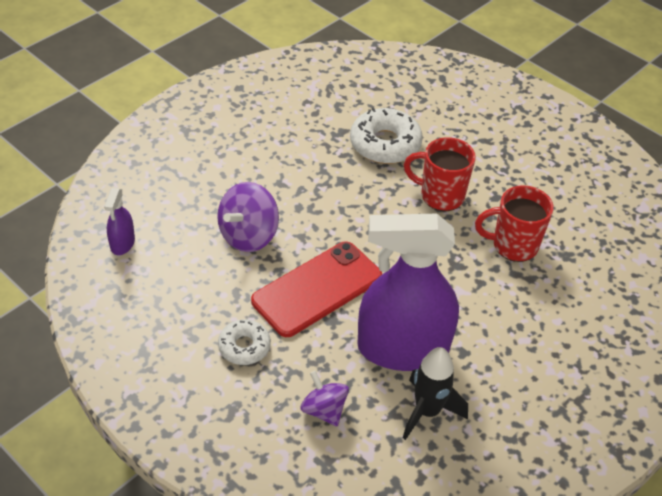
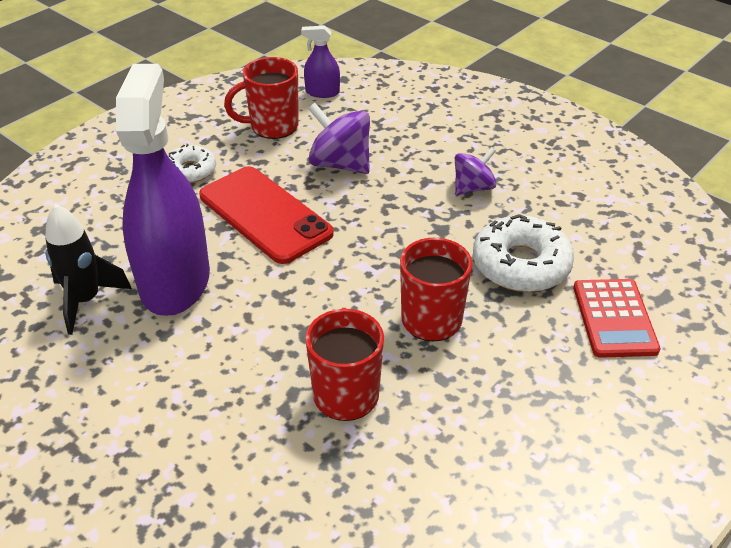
camera: 90 degrees right, 5 degrees down
purple spinning top [300,371,349,427] -> purple spinning top moved to [455,147,496,195]
none -> red mug [224,57,299,139]
none -> red calculator [573,279,660,358]

